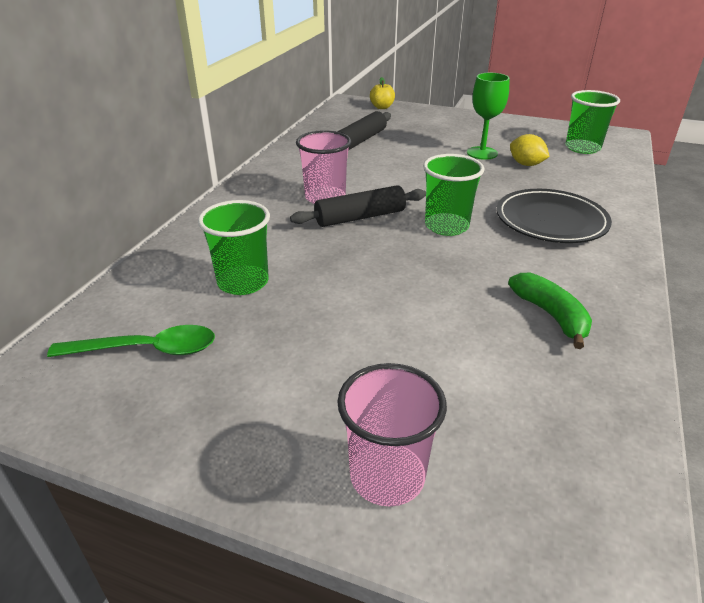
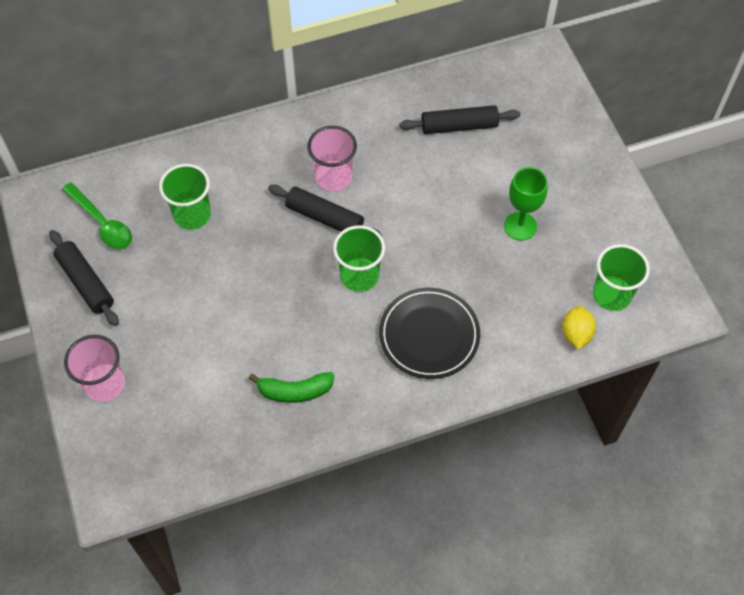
camera: 50 degrees right, 25 degrees up
yellow apple [370,77,395,109] -> none
green banana [508,272,592,349] -> green banana turned 60 degrees clockwise [249,372,334,403]
yellow lemon [510,134,550,166] -> yellow lemon moved to [562,306,596,349]
none -> black rolling pin [50,230,119,326]

